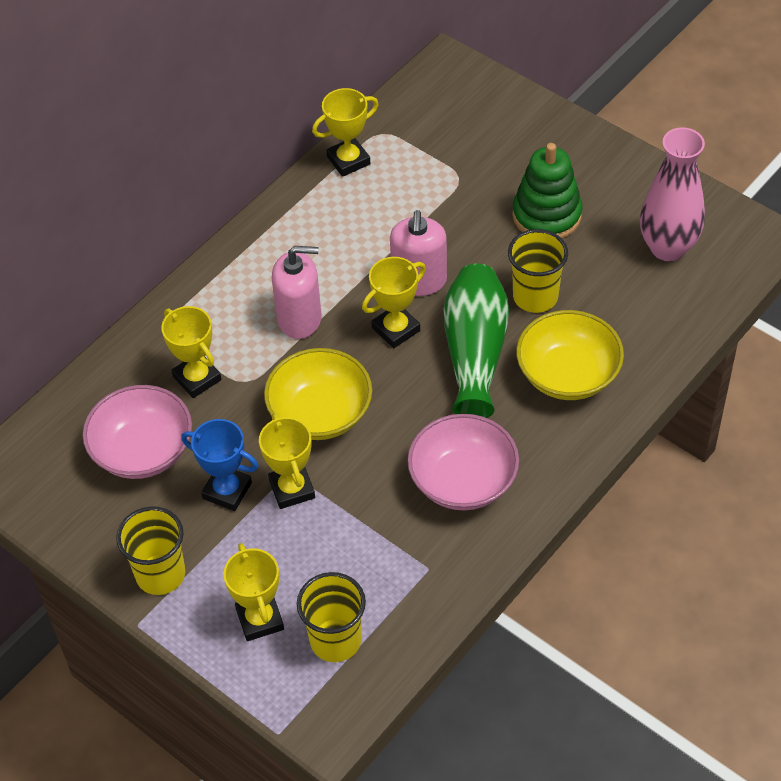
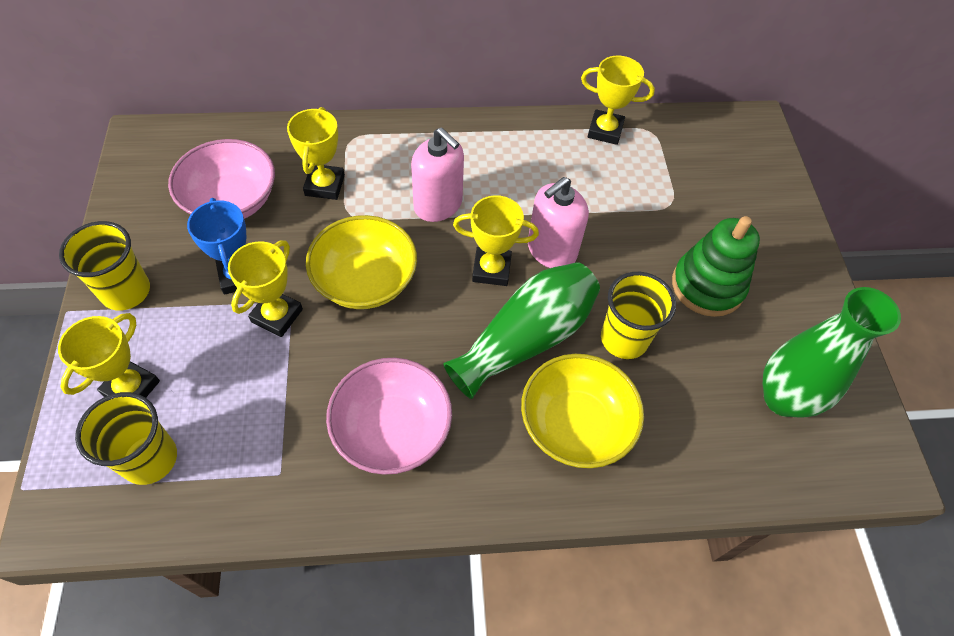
camera: 40 degrees right, 5 degrees up
pink vase [640,127,705,261] -> green vase [762,287,901,418]

